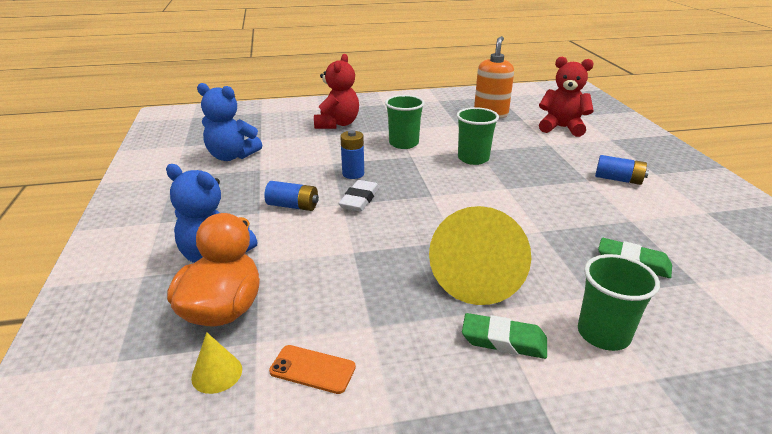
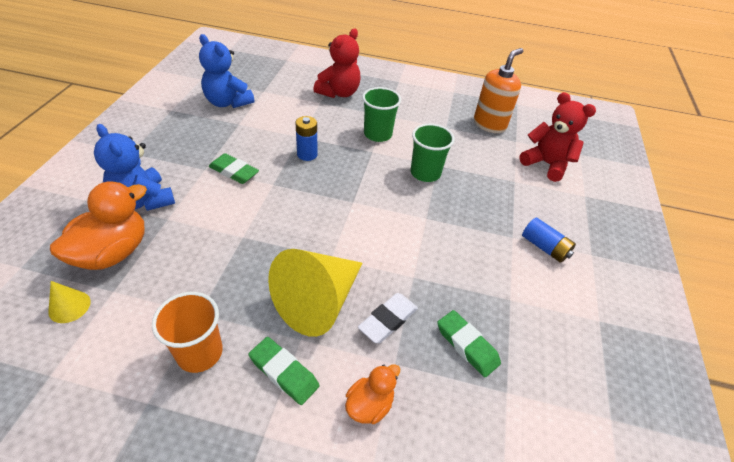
camera: 20 degrees right, 15 degrees up
blue battery [264,181,319,211] -> green eraser [209,153,259,184]
orange phone [269,345,356,394] -> none
white eraser [338,180,379,211] -> white eraser moved to [358,293,418,343]
green cup [578,254,660,351] -> orange duck [345,364,400,424]
none -> orange cup [152,292,223,373]

